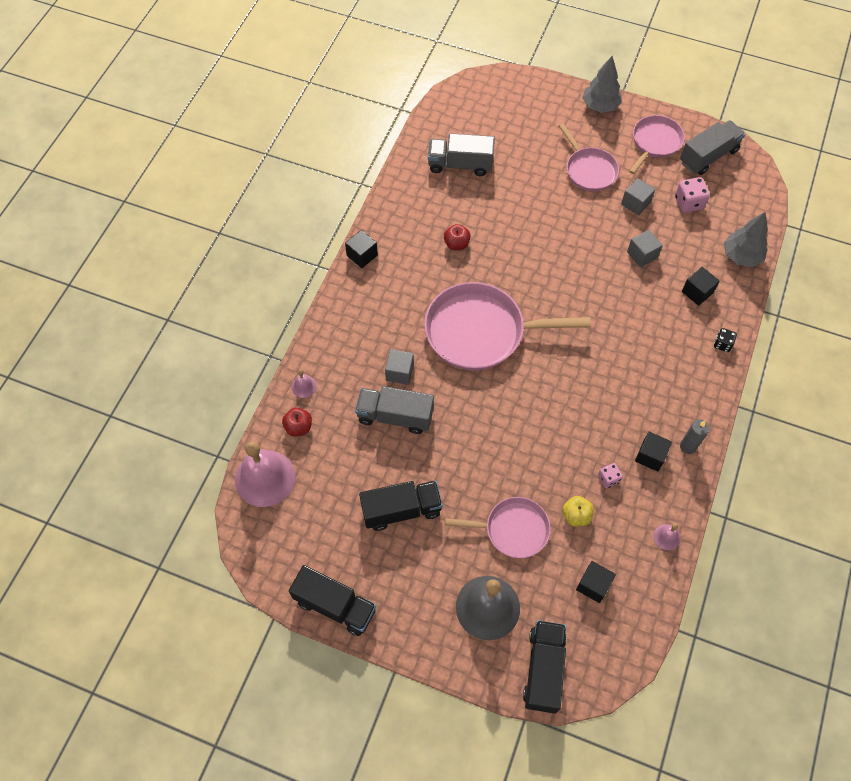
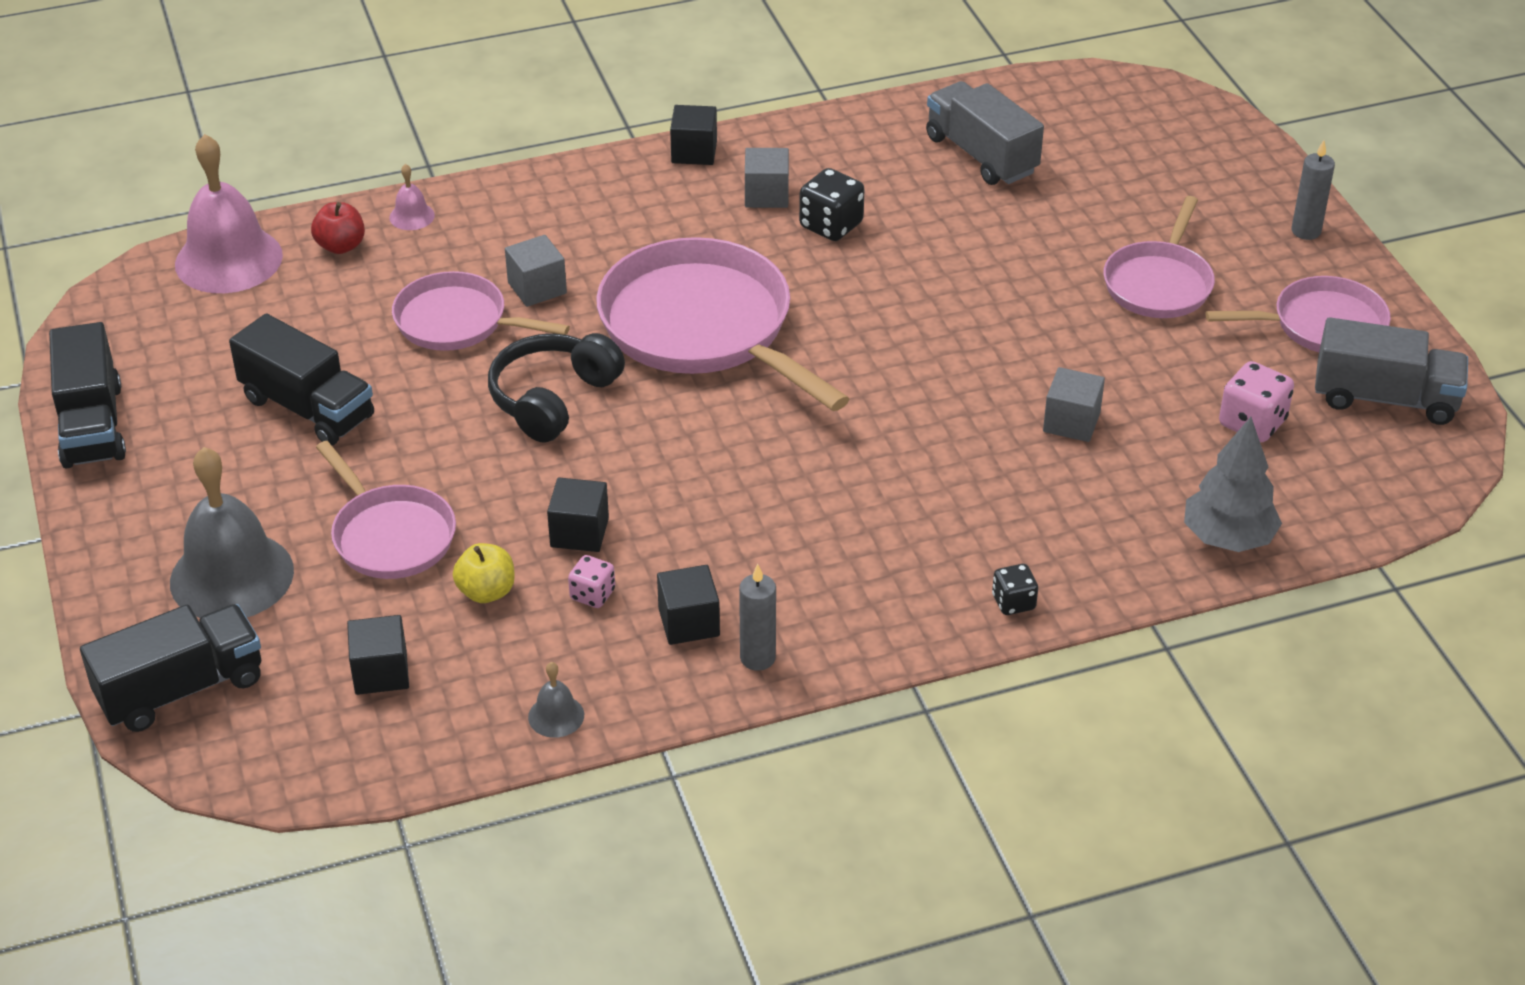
camera: 50 degrees right, 20 degrees down
grey truck [355,386,434,434] -> pink pan [392,271,570,351]
red apple [444,224,470,250] -> black dice [799,168,864,241]
grey tree [582,56,622,113] -> grey candle [1292,140,1335,240]
grey cube [621,178,655,216] -> grey cube moved to [745,148,789,208]
pink bell [653,524,680,550] -> grey bell [528,662,584,738]
black cube [682,267,719,306] -> black cube moved to [547,478,609,552]
none -> black headphones [488,333,625,443]

